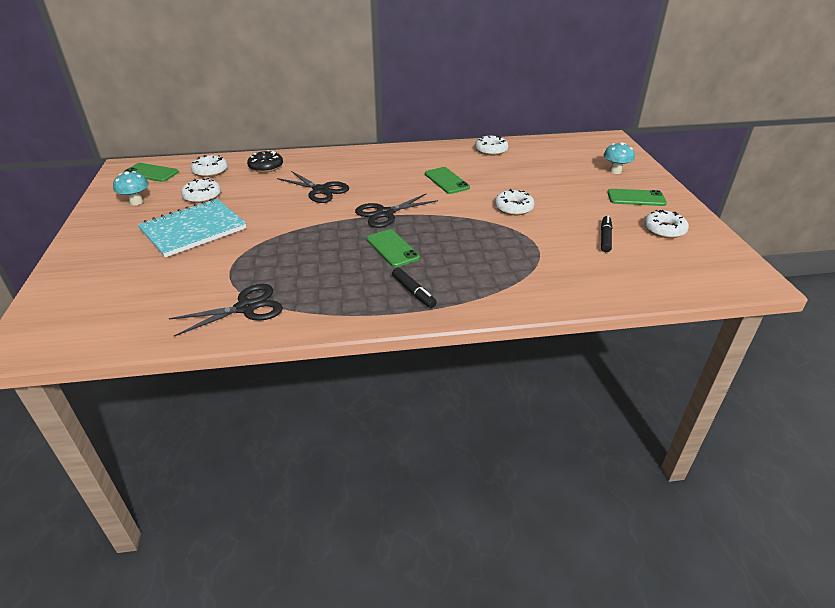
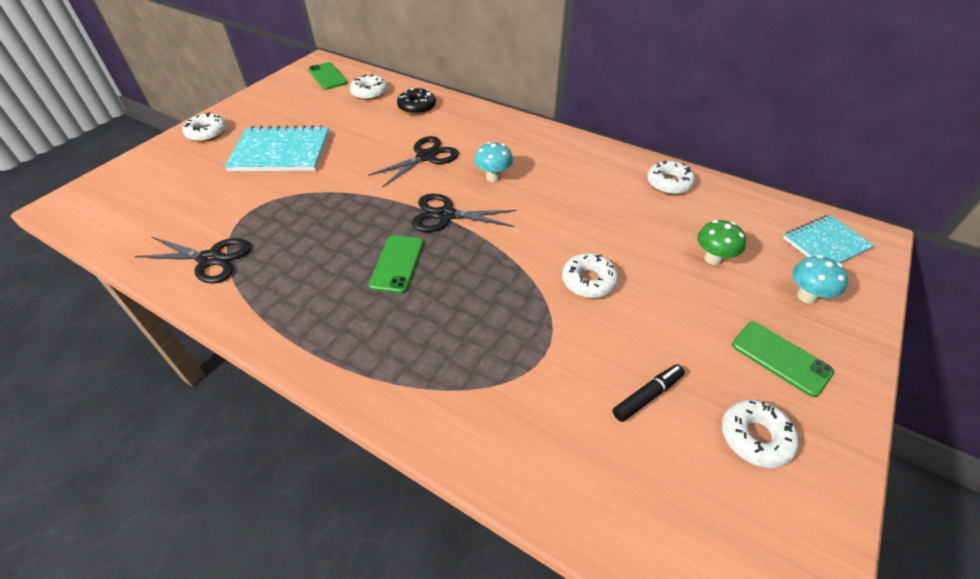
camera: 40 degrees right, 10 degrees up
turquoise mushroom [113,171,149,205] -> turquoise mushroom moved to [474,142,513,182]
white donut [181,178,221,203] -> white donut moved to [182,112,227,142]
black scissors [277,171,349,203] -> black scissors turned 120 degrees counterclockwise [368,136,459,187]
black marker [392,268,437,308] -> none
green phone [425,167,470,194] -> none
none -> green mushroom [697,220,746,265]
none -> turquoise notebook [783,215,875,263]

